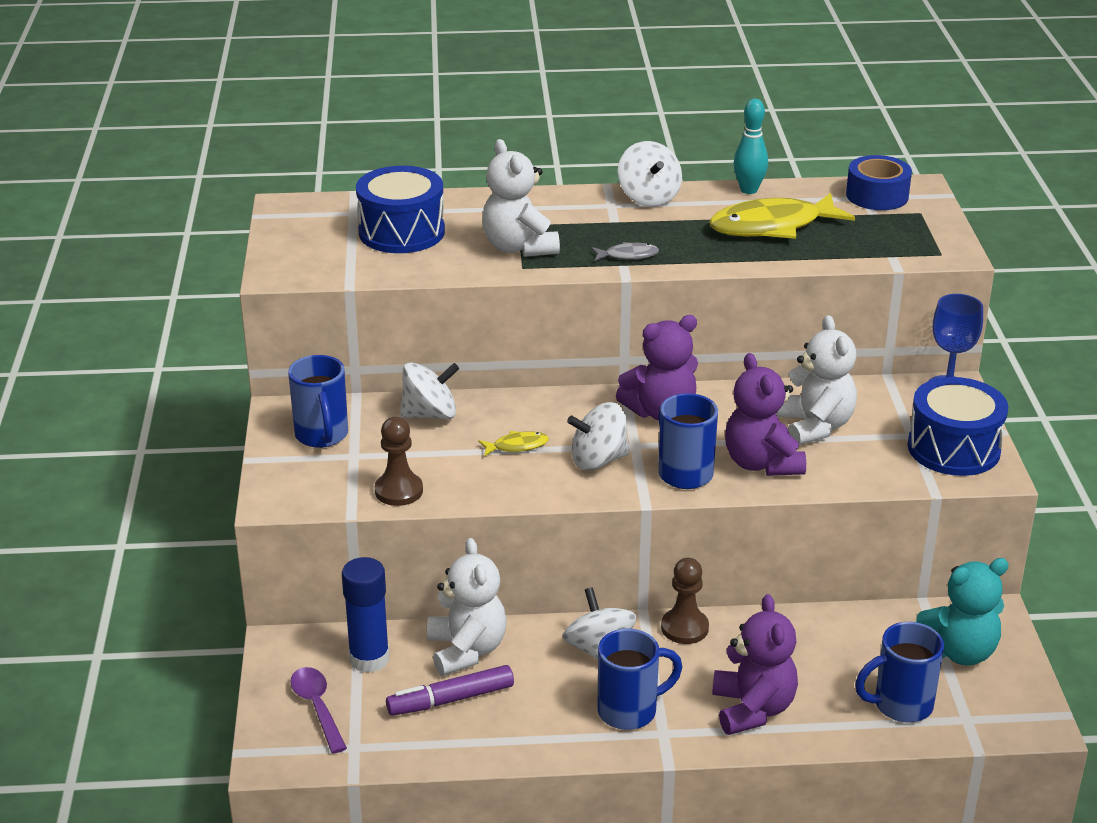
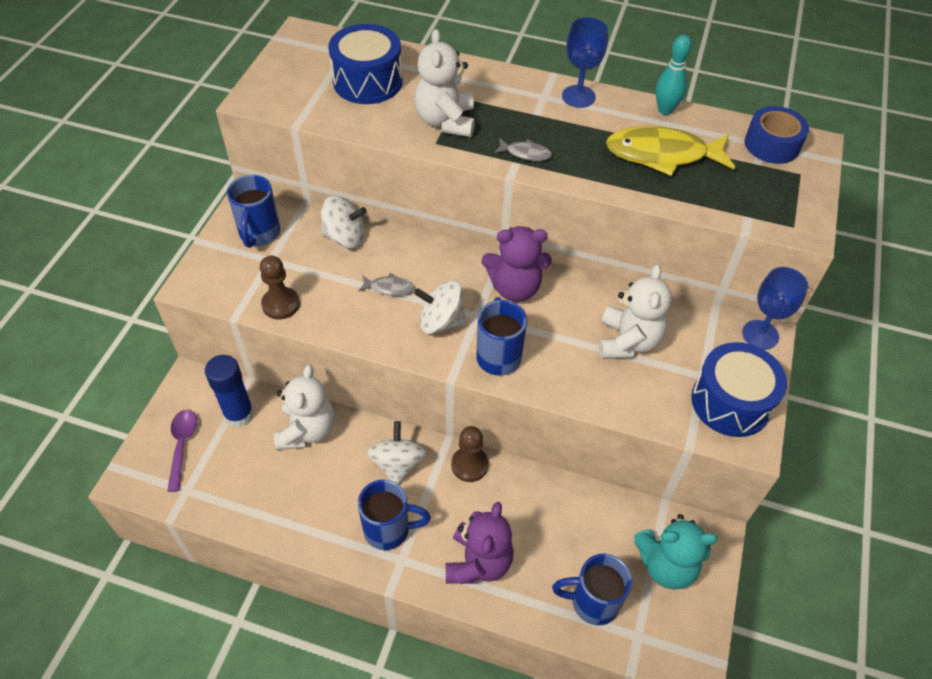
camera: 20 degrees right, 20 degrees up
purple marker [386,665,514,716] -> none
yellow fish [478,431,549,457] -> grey fish [358,273,415,296]
white spinning top [618,141,682,207] -> blue goblet [562,17,608,108]
purple teddy bear [725,353,806,476] -> none

